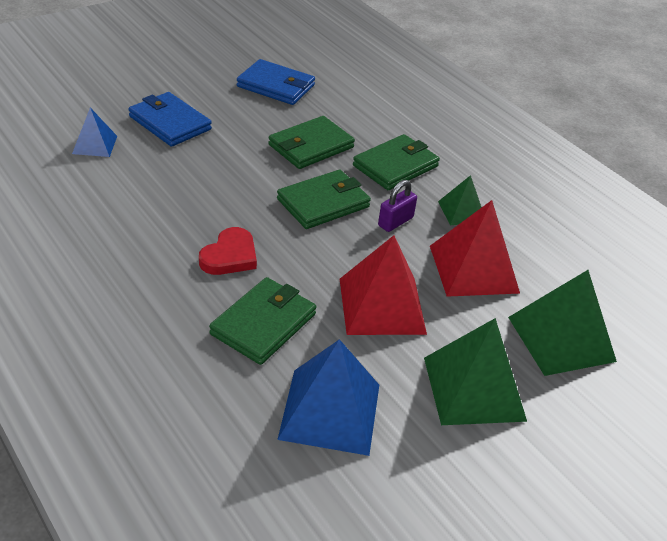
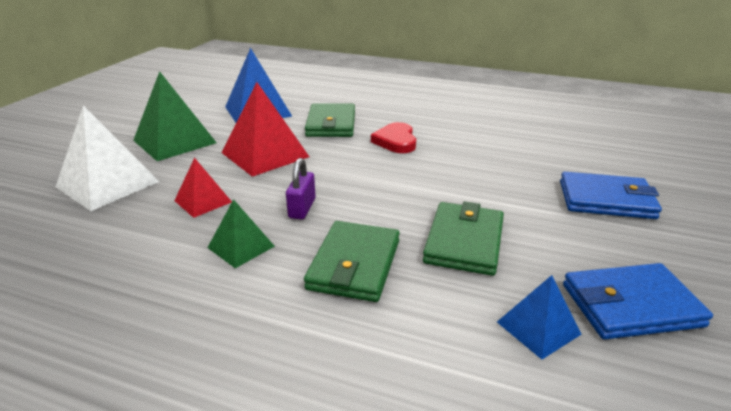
camera: 150 degrees right, 10 degrees down
blue pyramid [72,108,117,157] -> blue pyramid moved to [497,275,581,359]
green wallet [277,170,371,229] -> none
red pyramid [430,200,520,297] -> red pyramid [174,158,232,218], size x0.56
green pyramid [508,270,617,376] -> white pyramid [55,105,159,211]

